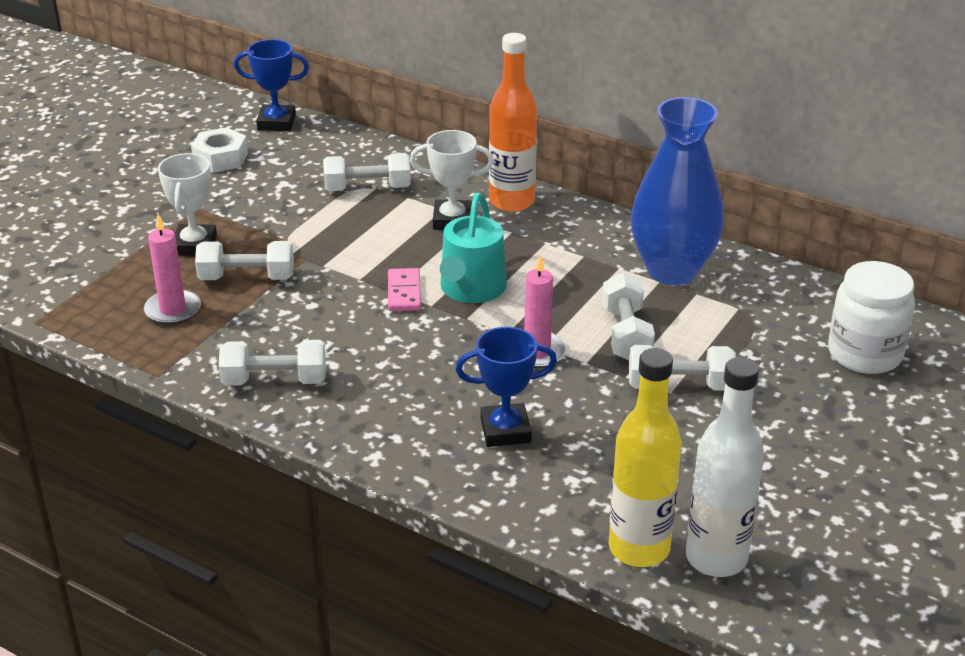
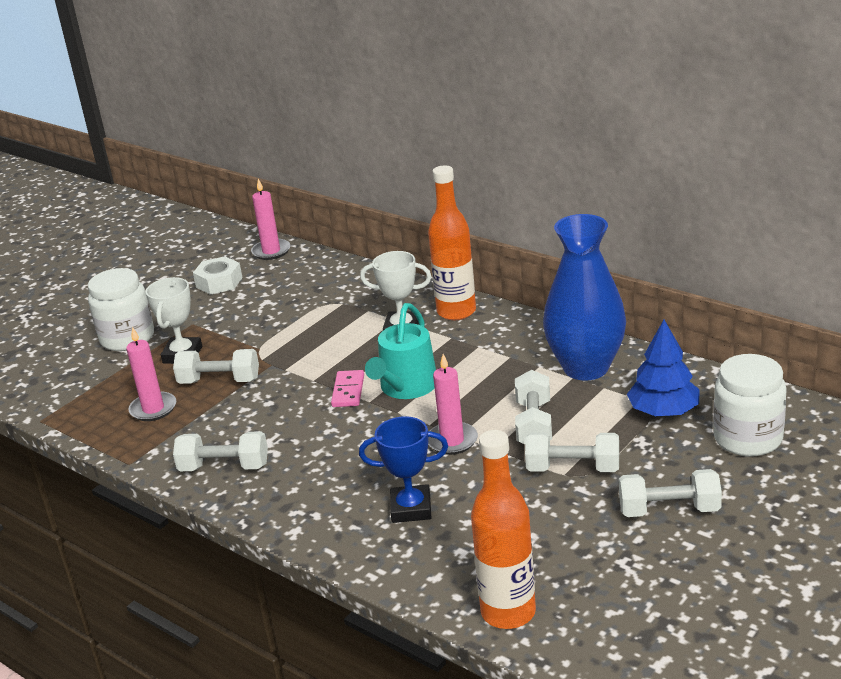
camera: 10 degrees right, 5 degrees down
blue trophy [234,39,309,131] -> pink candle [251,179,291,260]
white dumbbell [323,153,411,191] -> white dumbbell moved to [619,469,722,517]
yellow bottle [609,348,682,567] -> orange bottle [471,430,536,629]
white bottle [686,357,764,577] -> none
none -> white jar [88,268,154,351]
none -> blue tree [627,320,700,416]

